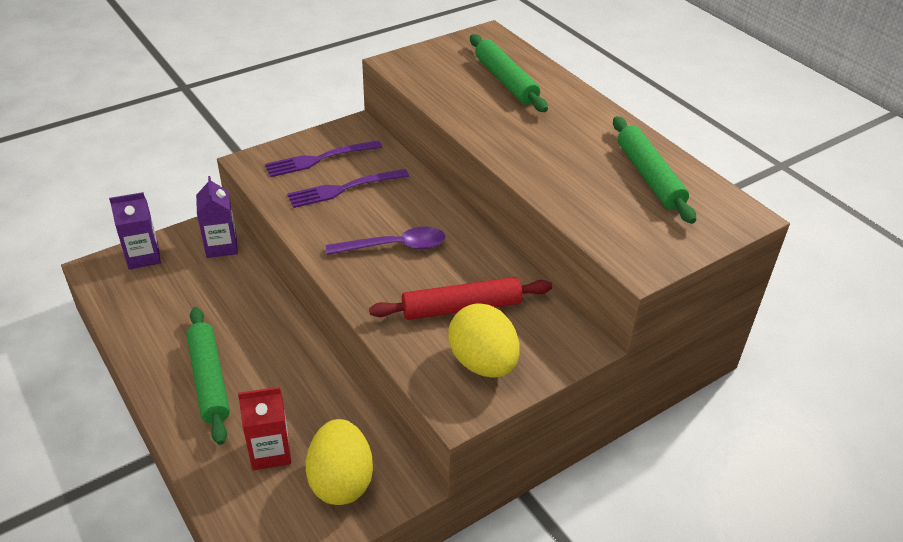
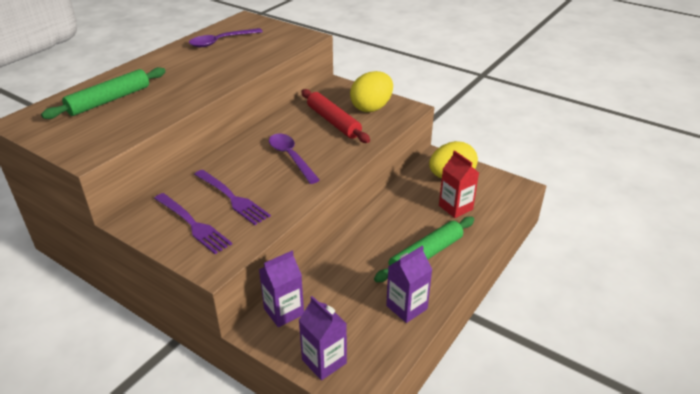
camera: 110 degrees left, 5 degrees down
green rolling pin [613,116,696,224] -> purple spoon [189,28,263,47]
none -> purple carton [386,246,433,323]

